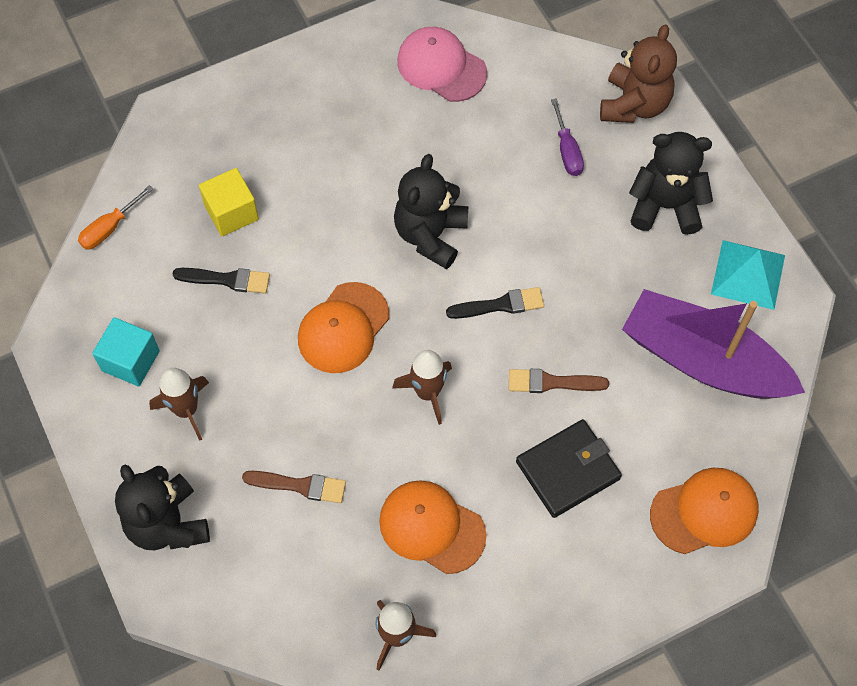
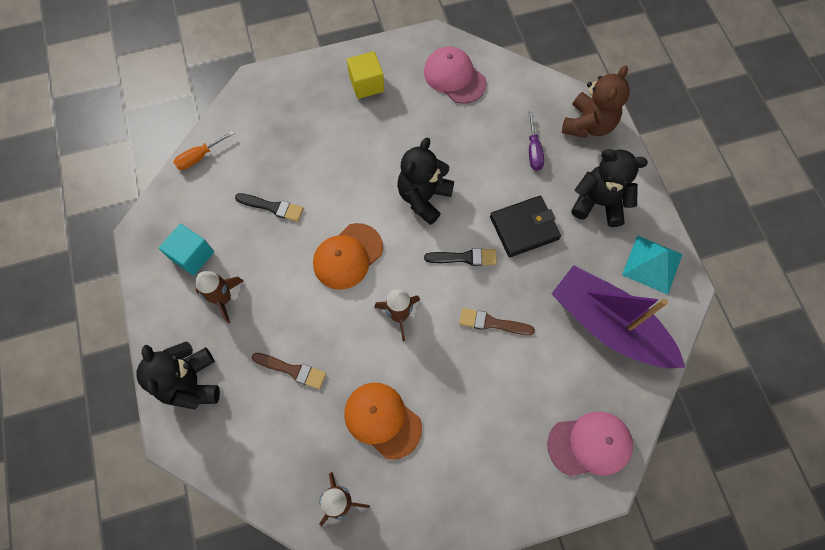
camera: 10 degrees right, 5 degrees up
yellow cube [199,168,259,236] -> yellow cube moved to [347,51,384,99]
black wallet [516,419,622,518] -> black wallet moved to [490,196,561,257]
orange cap [650,468,759,554] -> pink cap [547,412,633,476]

